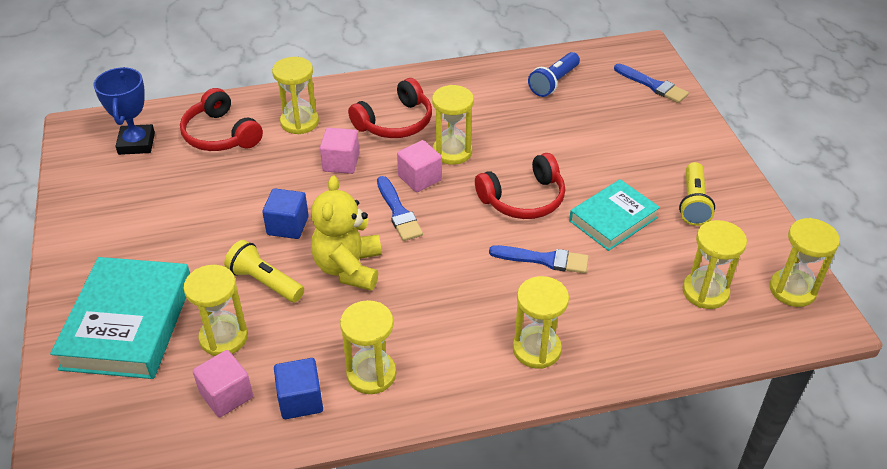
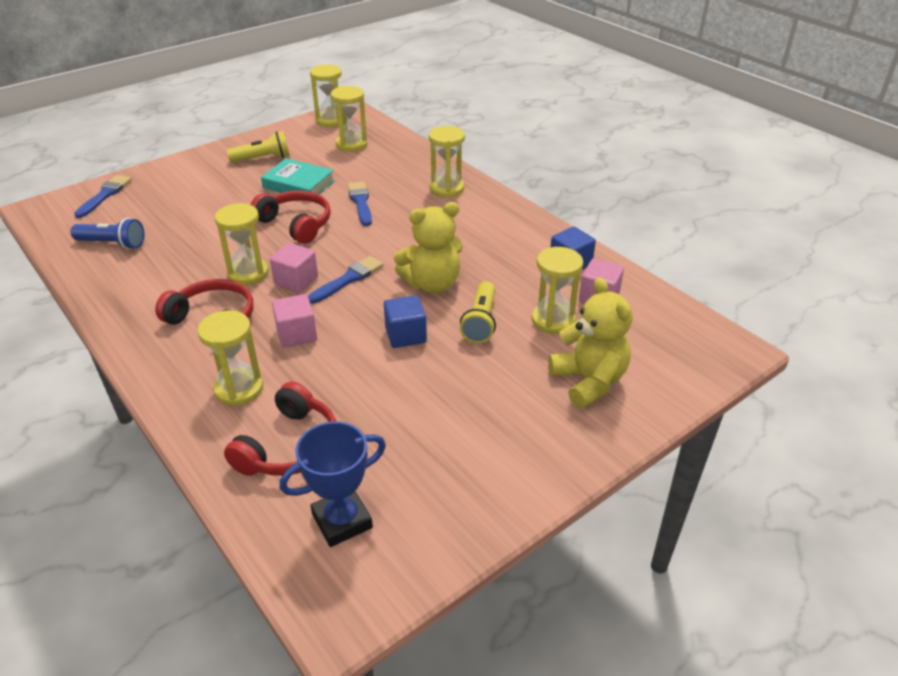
camera: 115 degrees left, 5 degrees down
turquoise book [50,257,190,379] -> yellow teddy bear [548,277,633,408]
yellow hourglass [340,300,396,394] -> none

